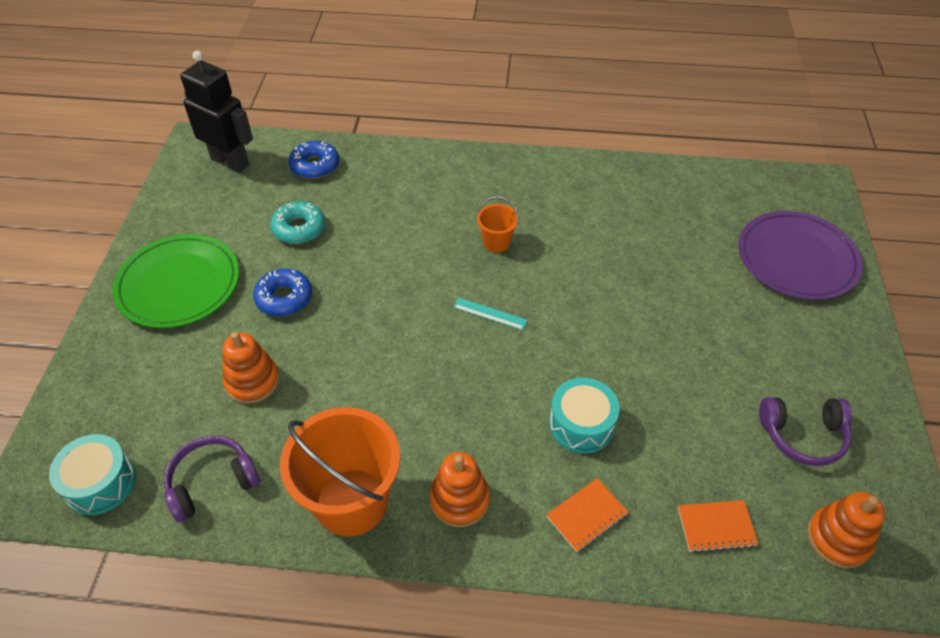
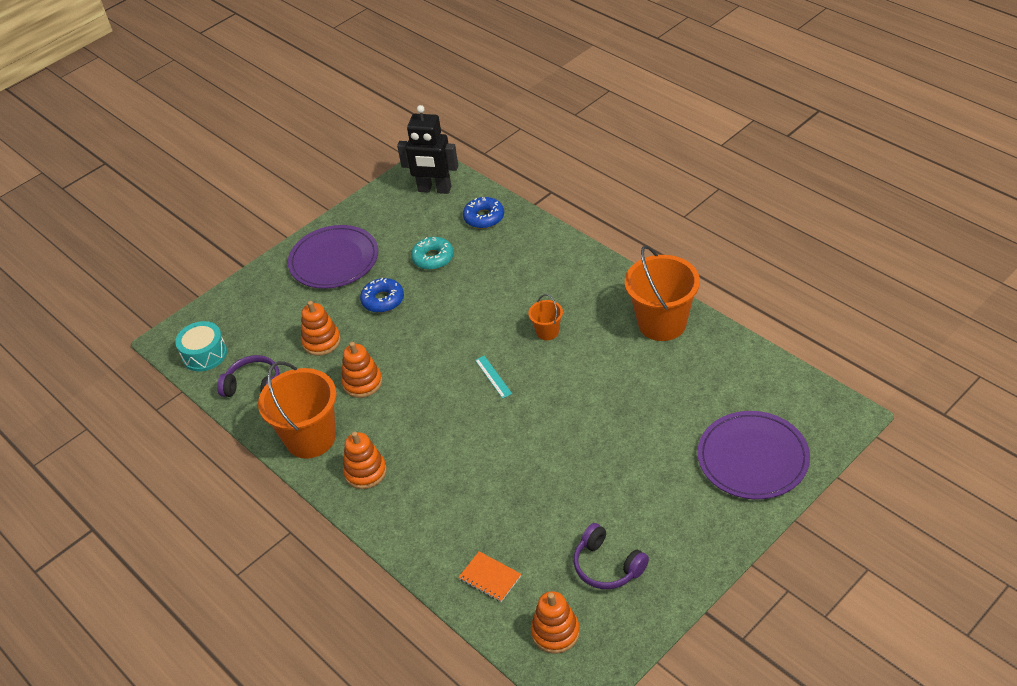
camera: 45 degrees right, 5 degrees down
green plate [112,234,239,328] -> purple plate [288,225,378,289]
black robot [180,51,253,173] -> black robot turned 120 degrees clockwise [397,105,458,194]
orange notebook [546,478,629,552] -> none
turquoise drum [549,378,620,454] -> none
none -> orange stacking toy [341,342,382,398]
none -> orange bucket [625,245,700,341]

